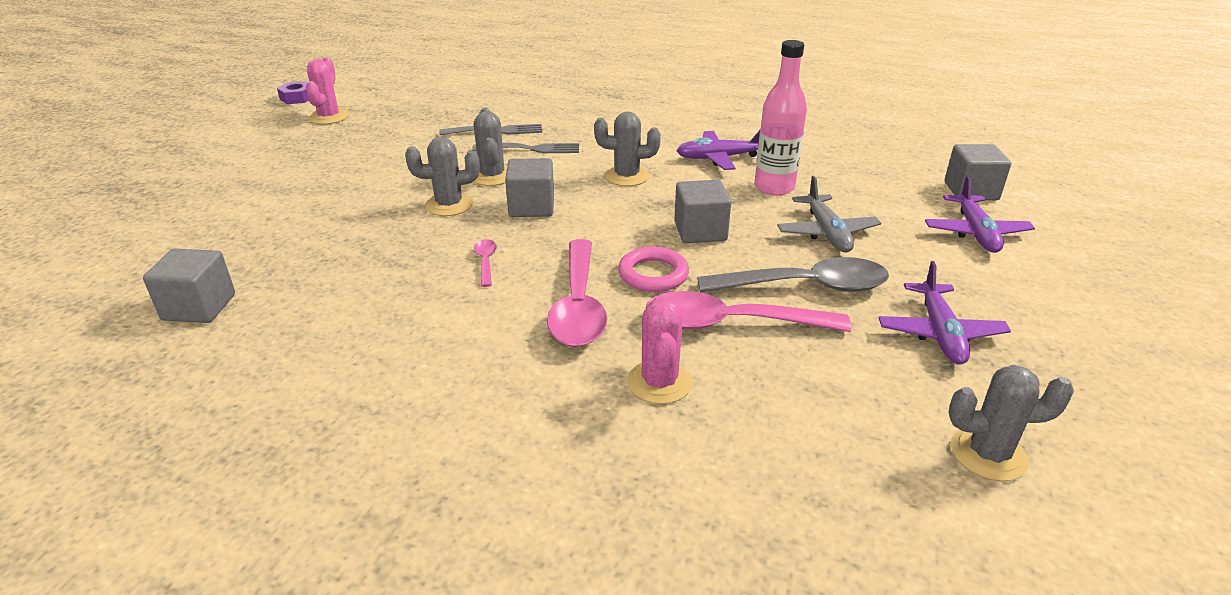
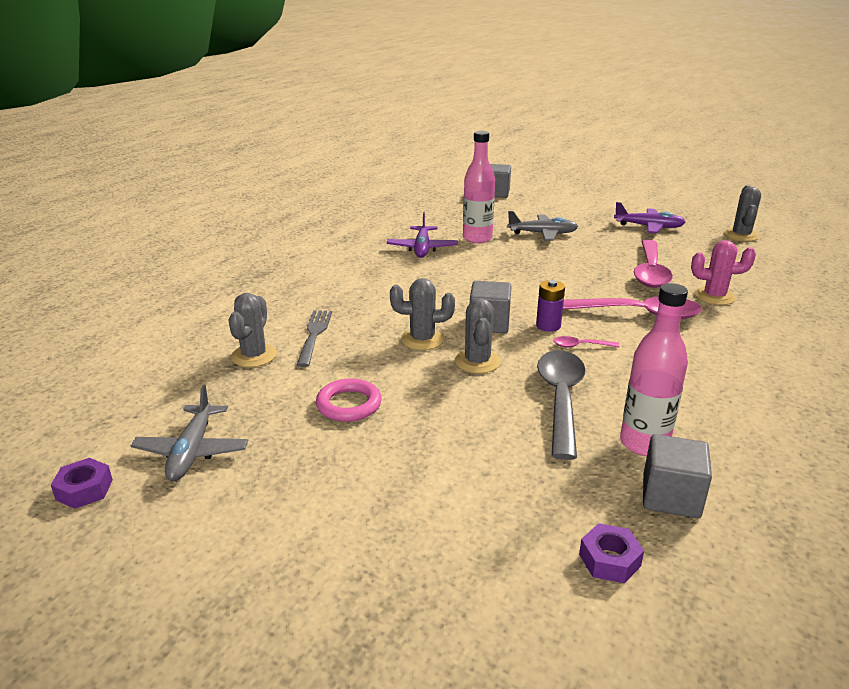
camera: 80 degrees left, 5 degrees down
pink cactus [306,57,349,124] -> grey plane [131,385,248,481]
grey fork [472,143,579,153] -> none
grey cactus [594,111,661,186] -> grey cactus moved to [229,293,277,367]
pink ring [618,246,689,292] -> pink ring moved to [316,378,382,422]
grey cube [674,180,731,243] -> none
grey spoon [697,257,889,293] -> grey spoon moved to [537,350,586,460]
purple plane [925,175,1035,253] -> none
none -> purple battery [536,280,565,332]
none -> purple nut [579,523,644,583]
none -> pink bottle [620,283,688,456]

